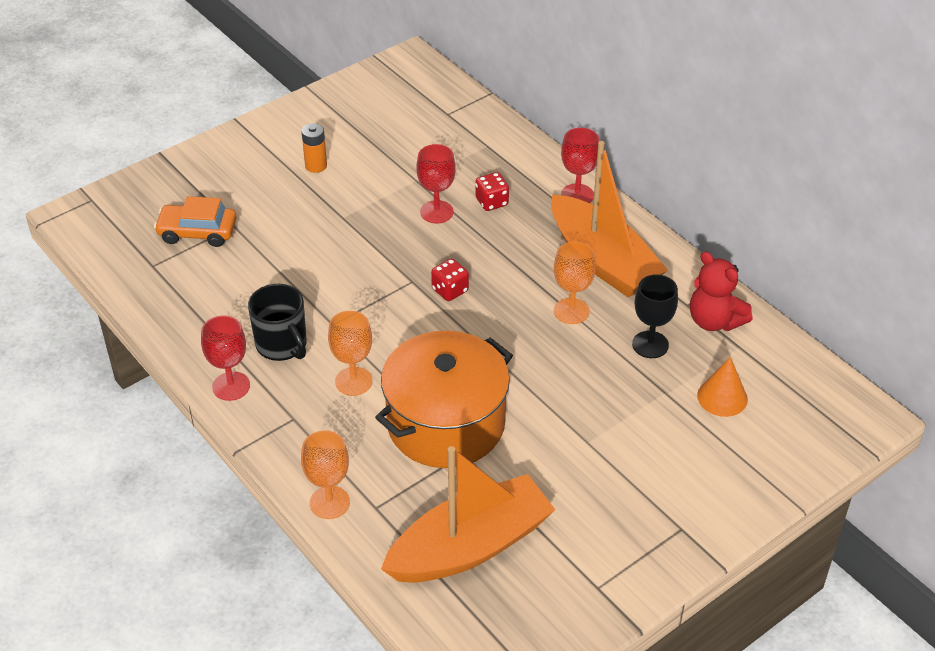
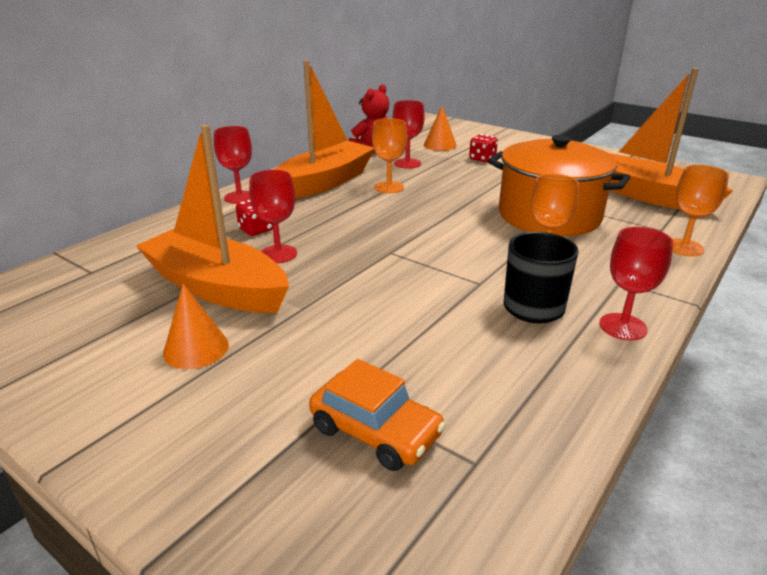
camera: 105 degrees left, 15 degrees down
orange car [154,196,237,247] -> orange car turned 45 degrees counterclockwise [309,359,446,471]
orange battery [302,123,327,173] -> orange cone [163,284,229,369]
red dice [431,258,469,301] -> red dice moved to [469,134,498,162]
black goblet [632,274,678,358] -> red goblet [393,100,425,169]
none -> orange boat [136,125,289,313]

